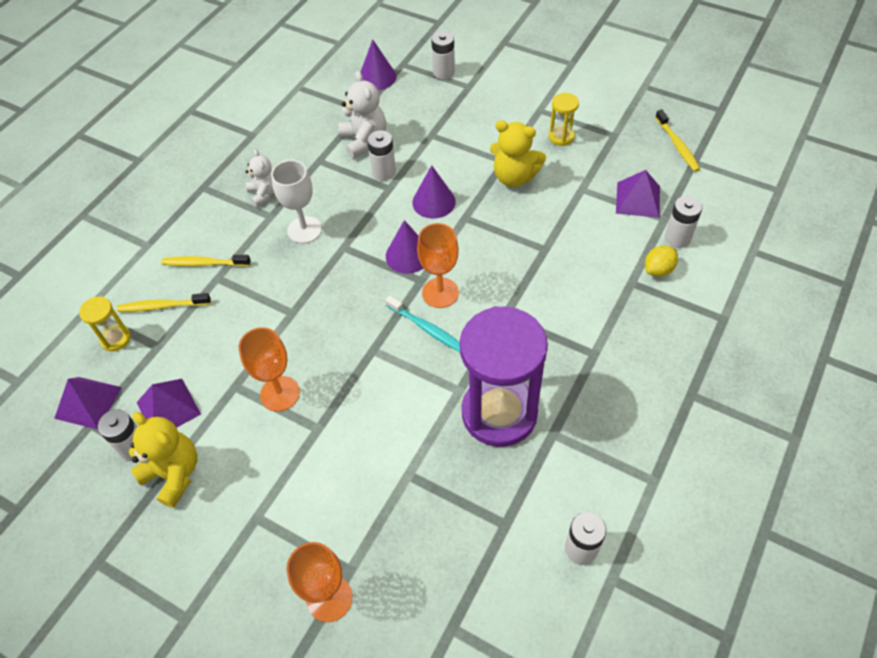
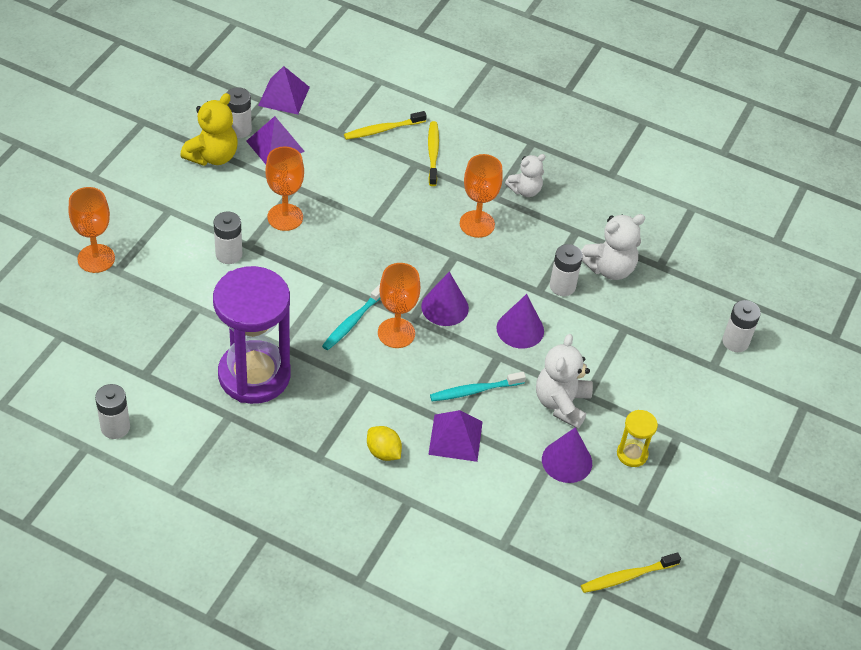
camera: 80 degrees right, 5 degrees down
yellow hourglass [79,296,131,351] -> none
yellow toothbrush [117,293,211,312] -> yellow toothbrush turned 105 degrees counterclockwise [344,111,427,140]
white goblet [271,160,322,244] -> orange goblet [460,154,503,238]
purple cone [360,39,397,90] -> purple cone moved to [542,427,592,483]
yellow teddy bear [490,120,546,187] -> white teddy bear [536,334,593,429]
purple pyramid [616,170,660,218] -> purple pyramid moved to [428,410,483,462]
yellow lemon [645,245,678,277] -> yellow lemon moved to [367,426,402,461]
white battery [665,196,702,248] -> white battery moved to [214,211,242,264]
none -> turquoise toothbrush [430,372,526,401]

